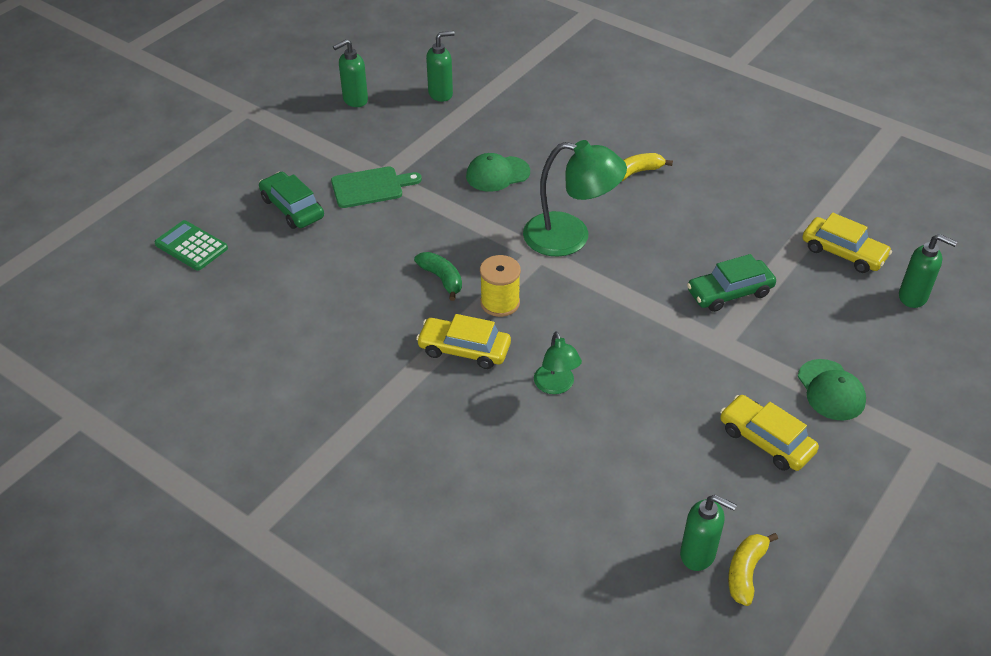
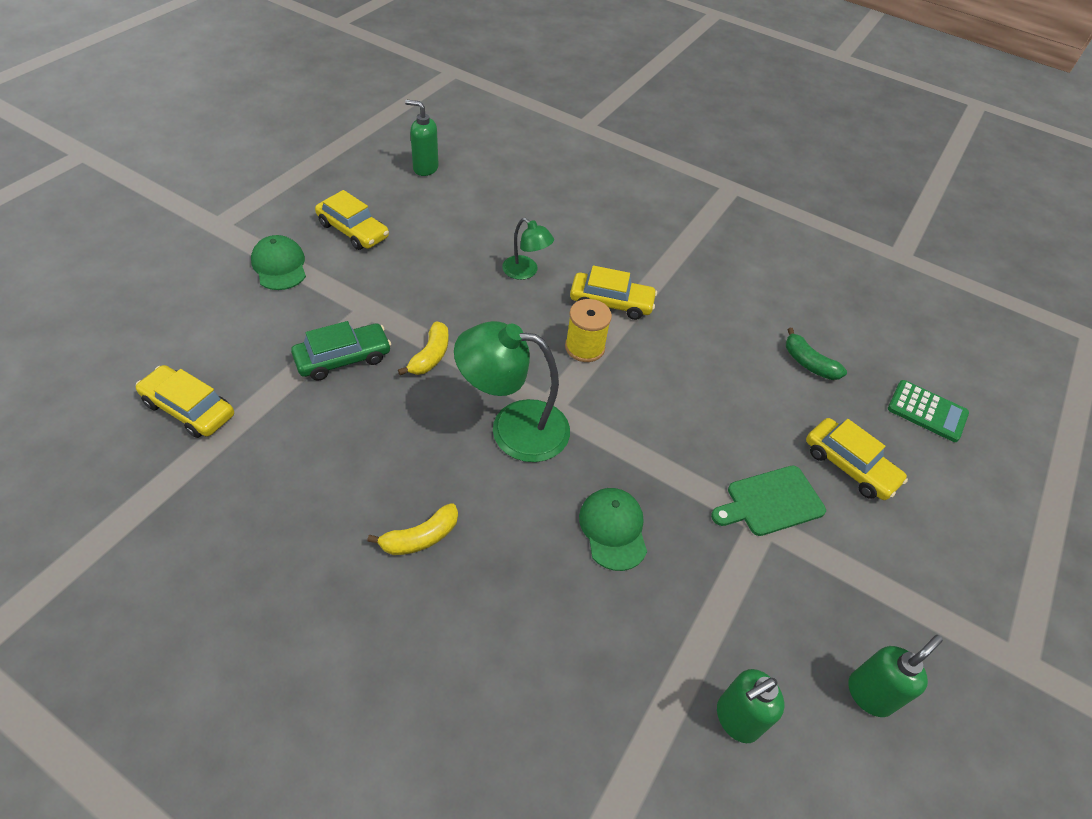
camera: 170 degrees right, 5 degrees up
green car [259,172,324,229] -> yellow car [806,418,908,500]
green banana [414,252,462,301] -> green banana moved to [786,328,847,380]
green cap [466,153,530,192] -> green cap turned 75 degrees counterclockwise [579,488,647,571]
green lamp [534,331,582,394] -> green lamp turned 150 degrees clockwise [502,218,554,280]
yellow banana [728,533,778,606] -> yellow banana moved to [398,321,449,375]
green soap dispenser [899,234,957,308] -> none

